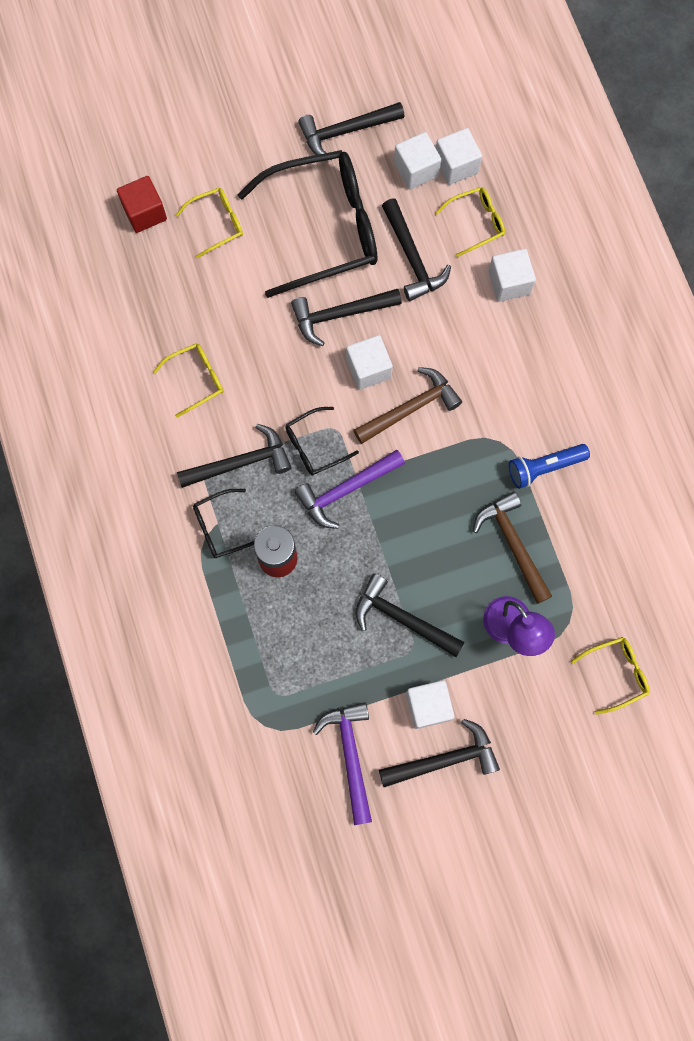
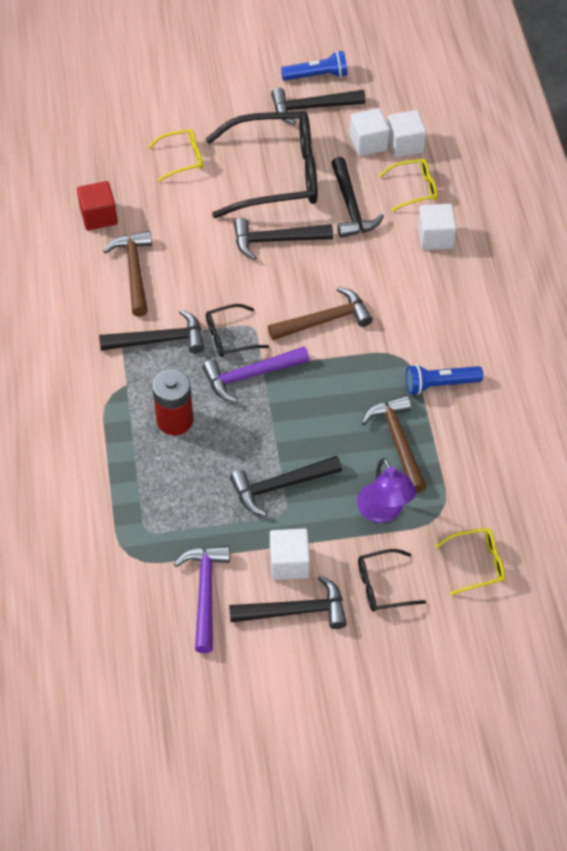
camera: 10 degrees right, 20 degrees down
red cube [117,176,167,233] -> red cube moved to [77,181,118,231]
yellow glasses [153,343,223,417] -> brown hammer [104,231,152,317]
black glasses [193,489,254,558] -> black glasses moved to [358,549,426,612]
white cube [346,335,393,390] -> none
black hammer [355,573,465,657] -> black hammer turned 60 degrees counterclockwise [230,456,342,516]
none -> blue flashlight [281,51,347,81]

